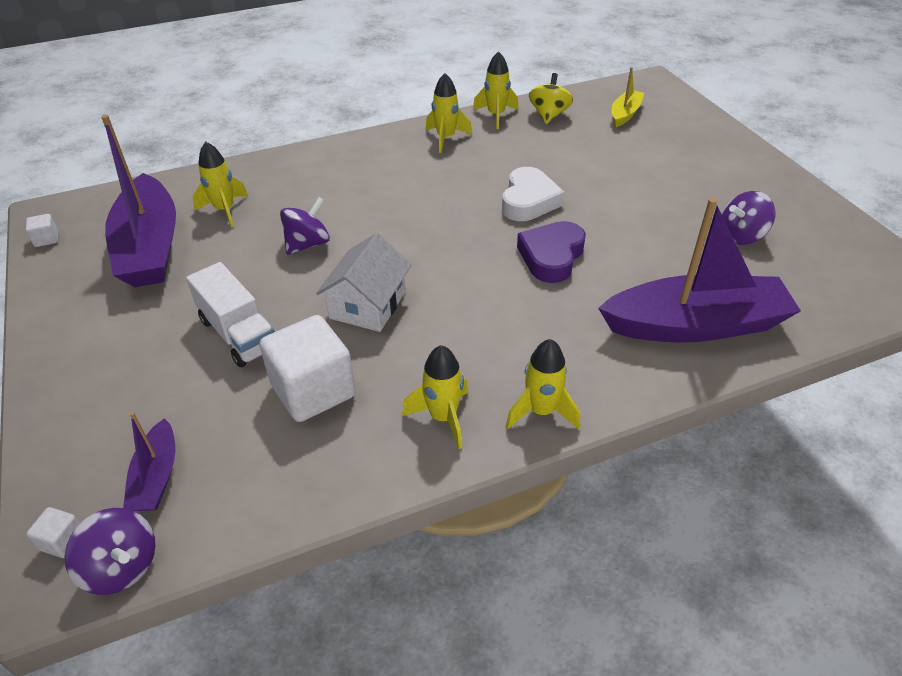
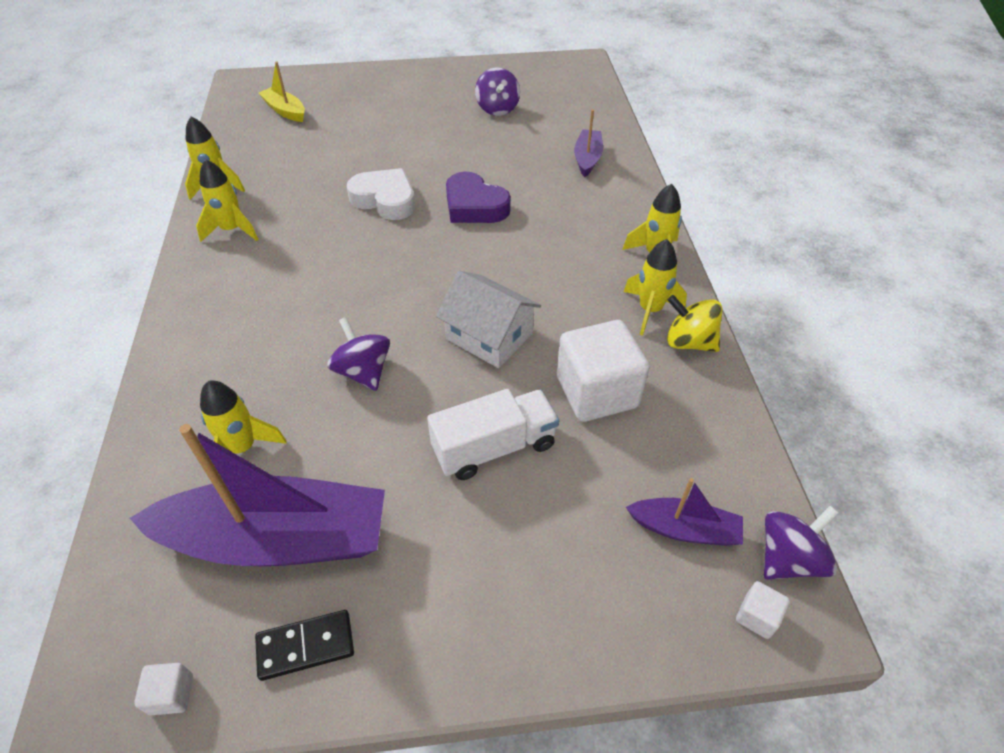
camera: 75 degrees left, 5 degrees up
yellow spinning top [529,73,573,124] -> yellow spinning top moved to [667,295,723,352]
purple boat [598,198,801,343] -> purple boat [574,110,603,177], size x0.48
none -> black domino [255,610,354,681]

